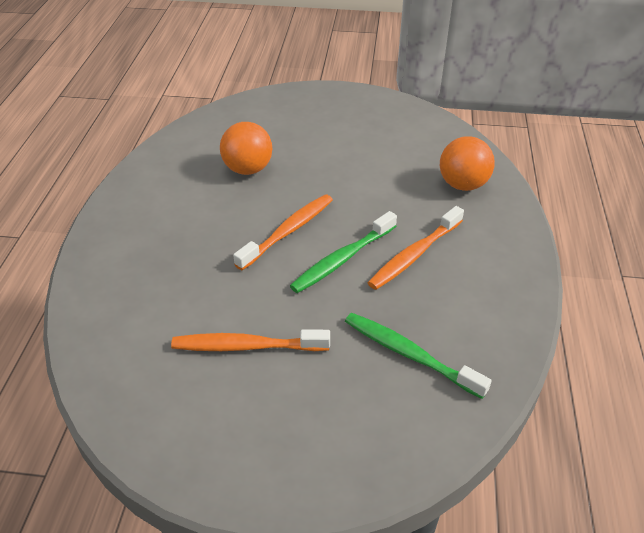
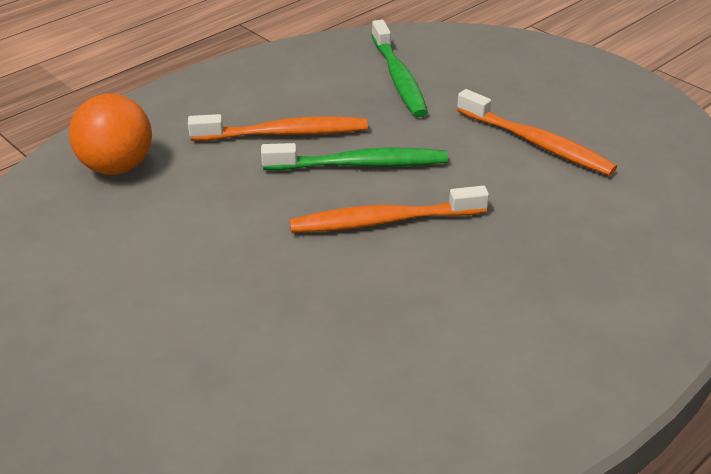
camera: 140 degrees left, 5 degrees down
orange ball [220,122,272,175] -> none

